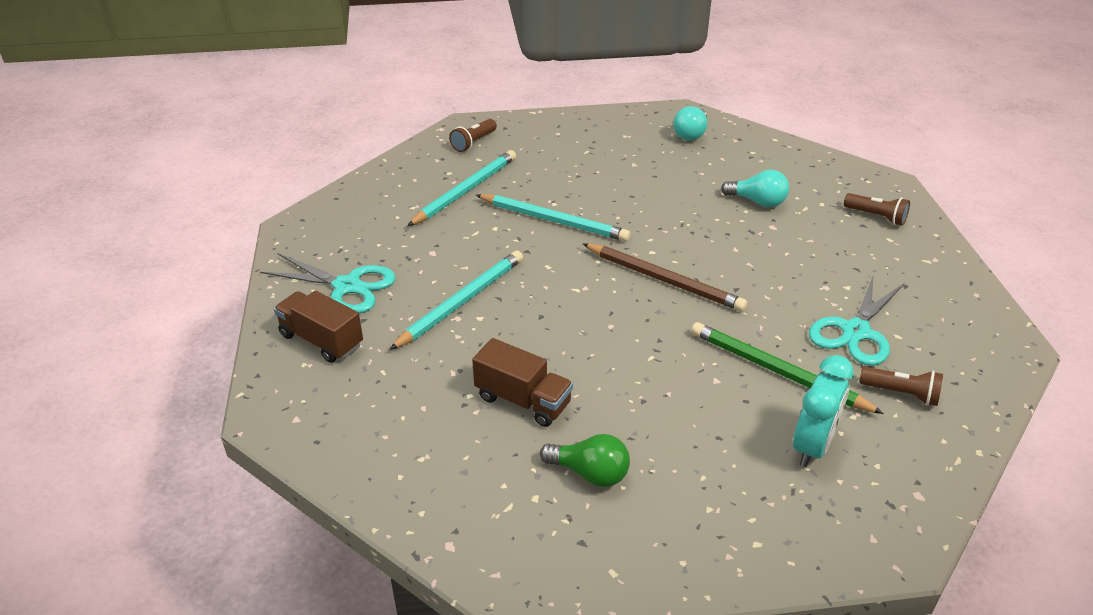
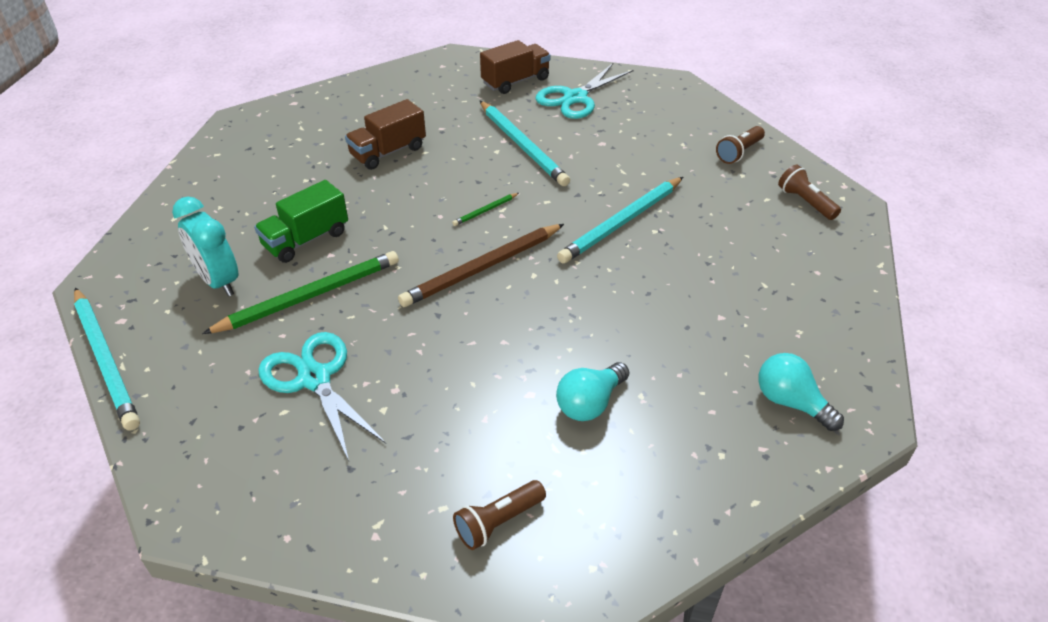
camera: 110 degrees right, 5 degrees up
turquoise pencil [407,150,516,226] -> turquoise pencil moved to [74,287,140,431]
green light bulb [540,434,630,487] -> none
brown flashlight [859,367,943,406] -> brown flashlight moved to [716,126,765,164]
none -> green truck [254,180,348,263]
none -> green pencil [452,193,519,226]

